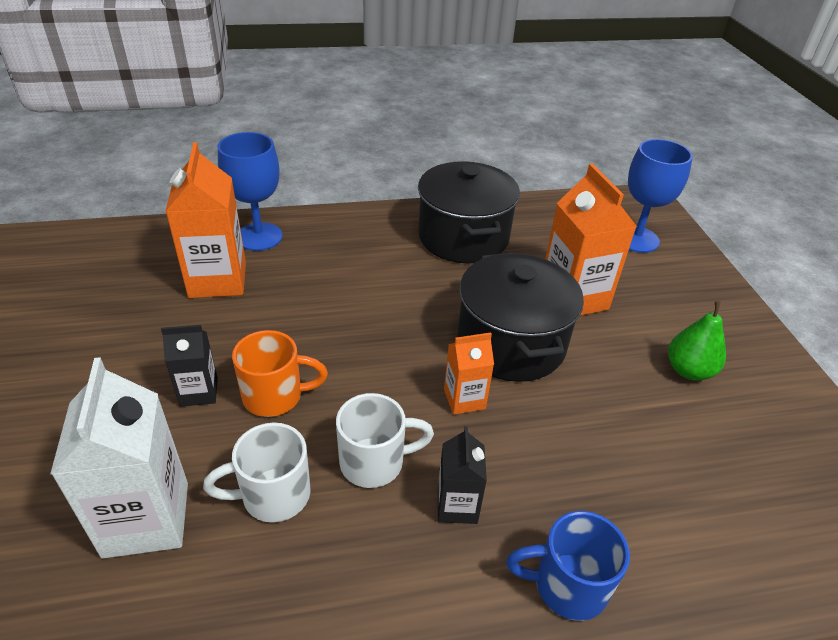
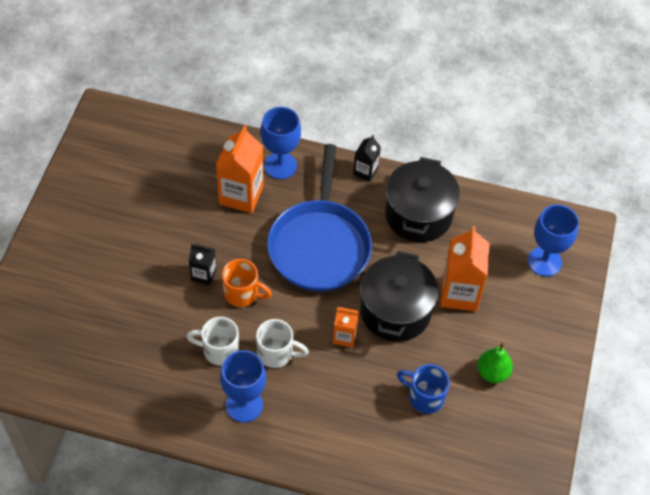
camera: 25 degrees right, 15 degrees up
white carton [50,357,188,559] -> none
black carton [438,426,487,524] -> black carton moved to [353,135,381,182]
blue mug [506,511,630,621] -> blue mug moved to [397,364,450,414]
none -> blue goblet [220,350,266,423]
none -> blue pan [267,144,372,291]

